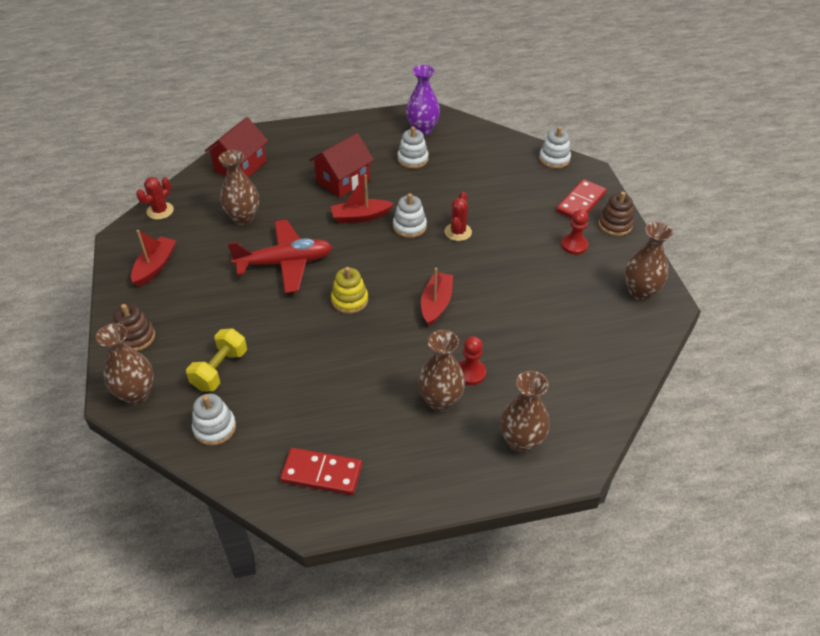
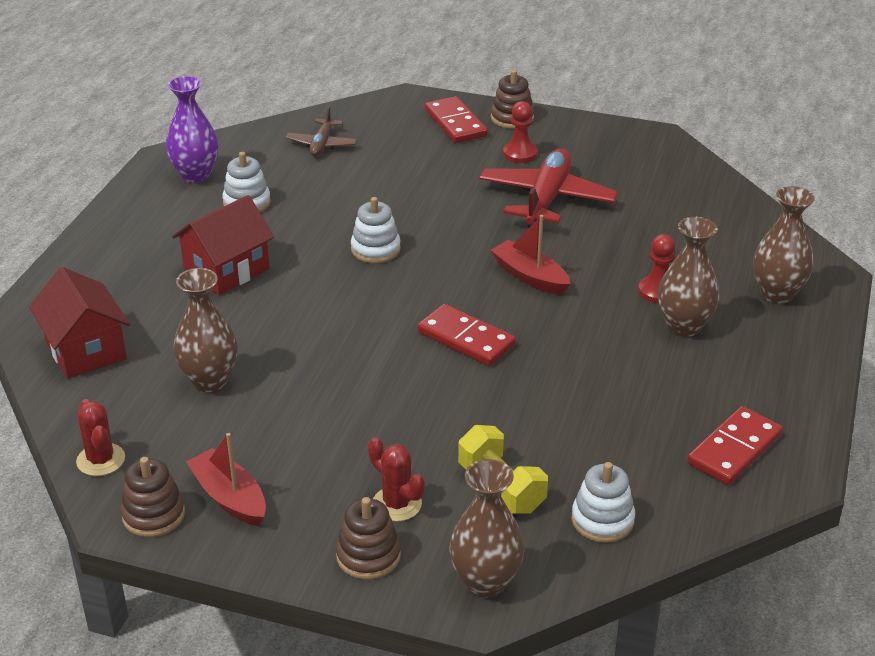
camera: 60 degrees left, 10 degrees down
red plane [228,220,332,293] -> red plane moved to [479,149,618,227]
red house [309,133,374,198] -> red house turned 60 degrees clockwise [172,195,274,295]
red boat [331,174,394,223] -> none
yellow stacking toy [331,267,368,314] -> red domino [418,304,516,366]
red cactus [445,192,472,241] -> red cactus moved to [368,437,425,522]
white stacking toy [539,126,571,169] -> none
brown vase [625,222,673,300] -> none
none -> brown stacking toy [120,457,185,537]
none -> brown plane [285,106,357,156]

